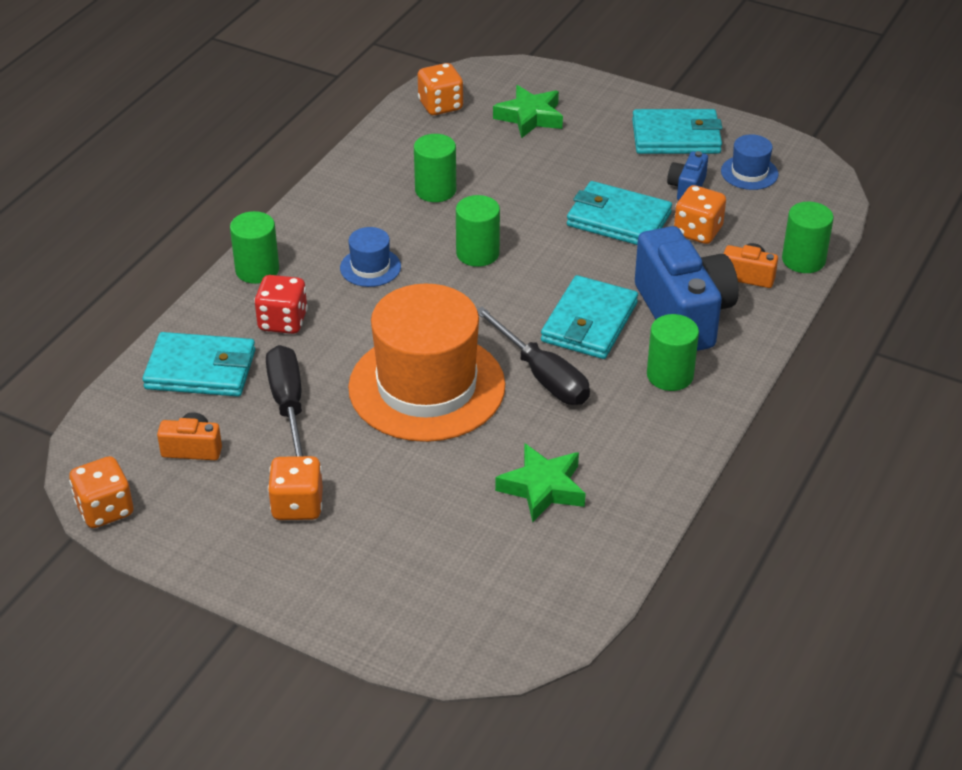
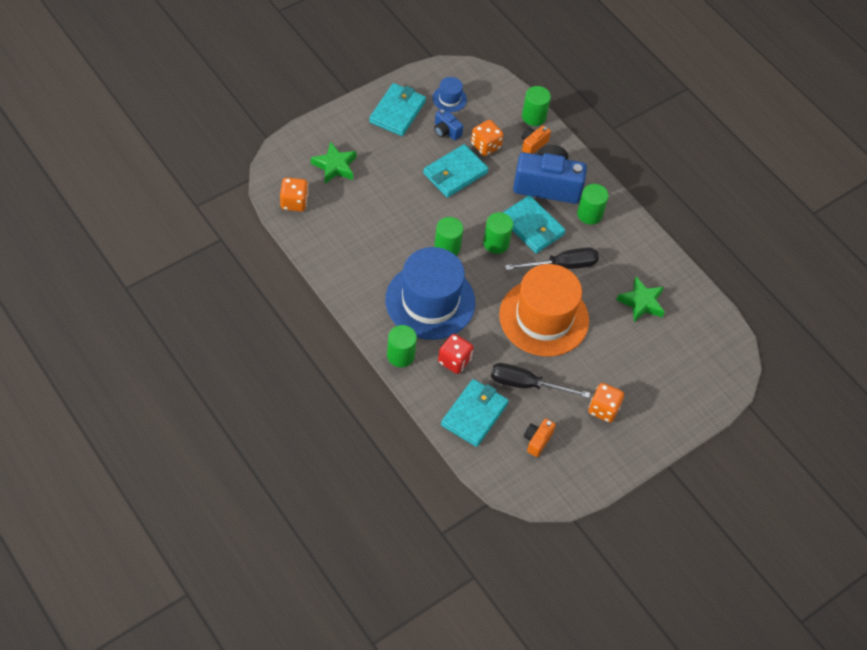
camera: 70 degrees left, 15 degrees up
orange dice [69,456,133,528] -> none
blue hat [340,227,401,287] -> blue hat [385,247,475,340], size x2.37
green cylinder [414,134,456,202] -> green cylinder moved to [483,212,513,254]

